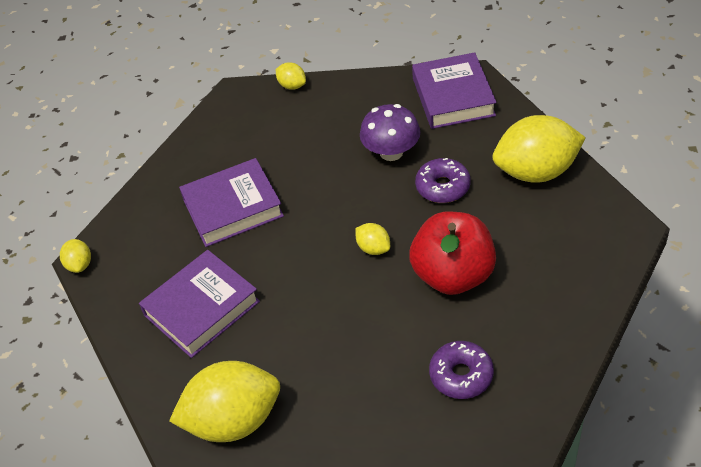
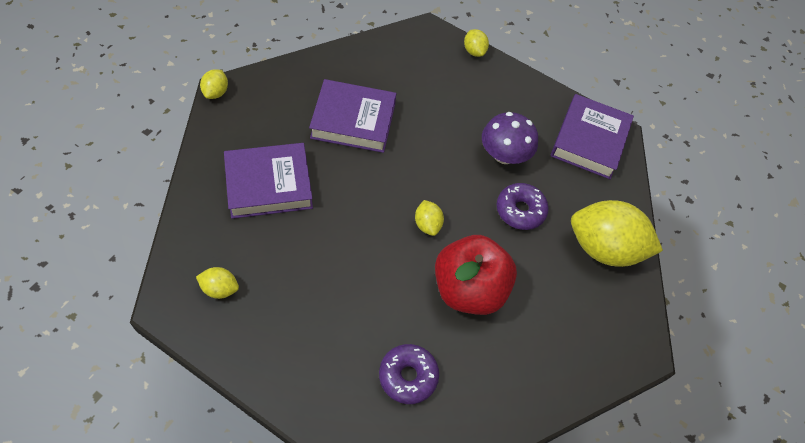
camera: 20 degrees right, 10 degrees up
yellow lemon [169,361,280,442] -> yellow lemon [196,267,239,299], size x0.45

